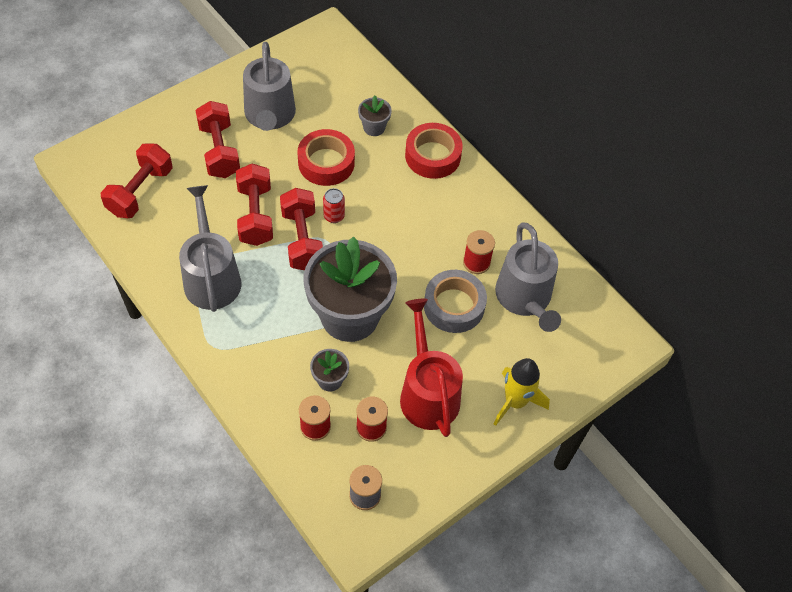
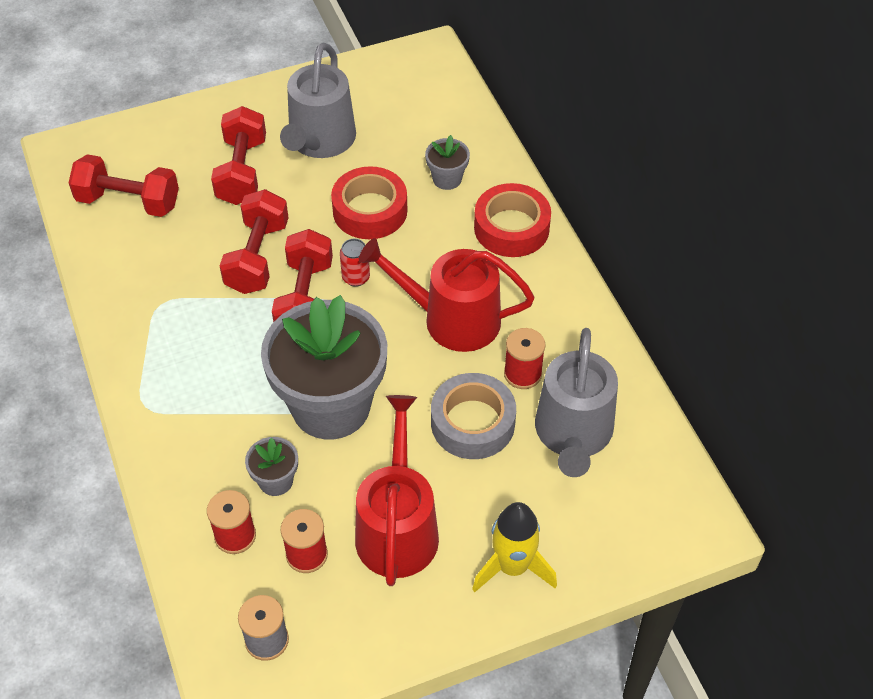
camera: 20 degrees right, 5 degrees down
red dumbbell [101,143,173,218] -> red dumbbell turned 60 degrees clockwise [69,154,179,217]
grey watering can [179,185,241,312] -> none
none -> red watering can [359,238,534,352]

